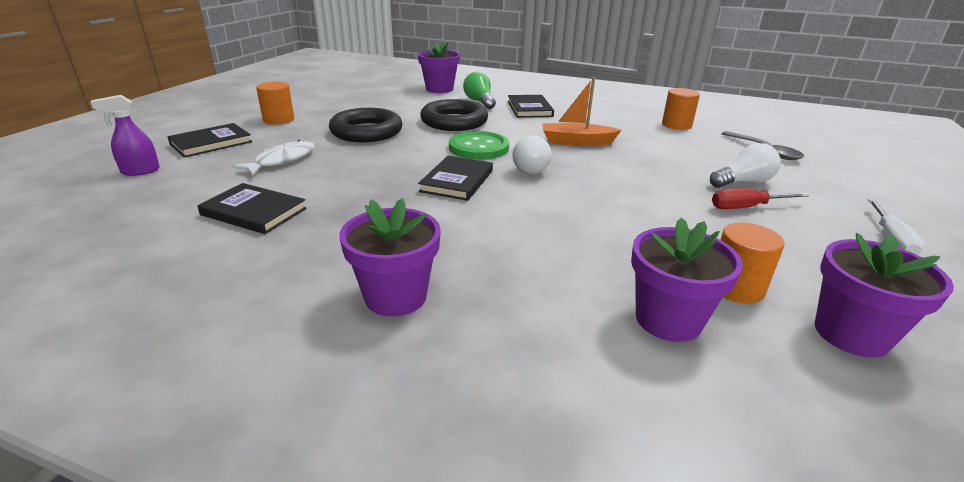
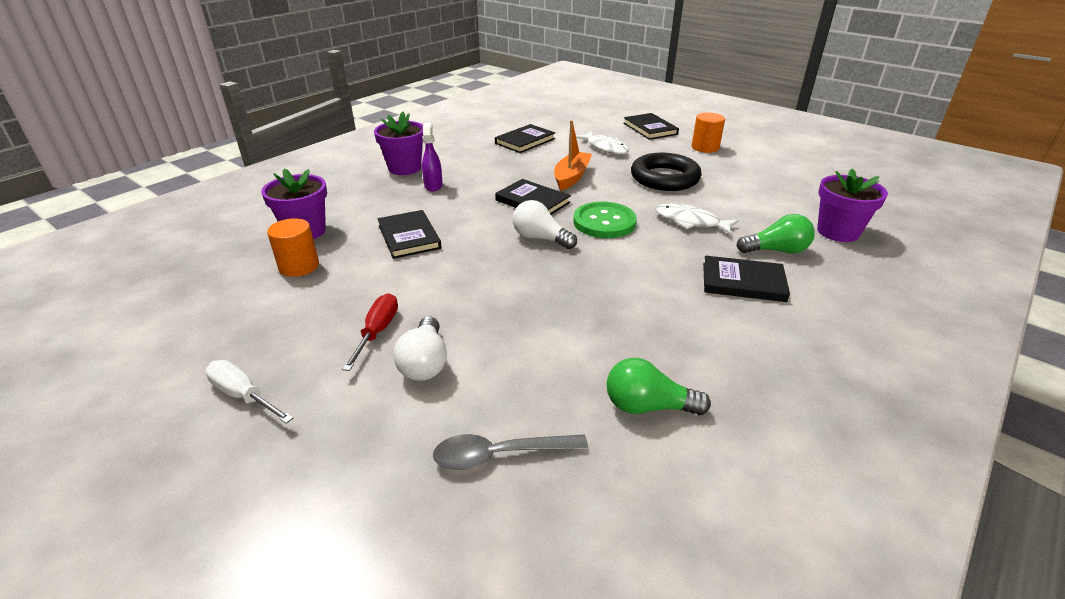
camera: 110 degrees right, 5 degrees up
purple spray bottle [91,95,160,176] -> purple spray bottle moved to [422,122,443,191]
black ring [420,99,488,131] -> white fish [655,204,739,235]
orange boat [542,77,621,146] -> orange boat moved to [554,120,592,190]
orange cylinder [662,88,700,130] -> green light bulb [606,358,711,415]
purple flower pot [815,233,954,358] -> none
none -> black book [377,210,441,259]

